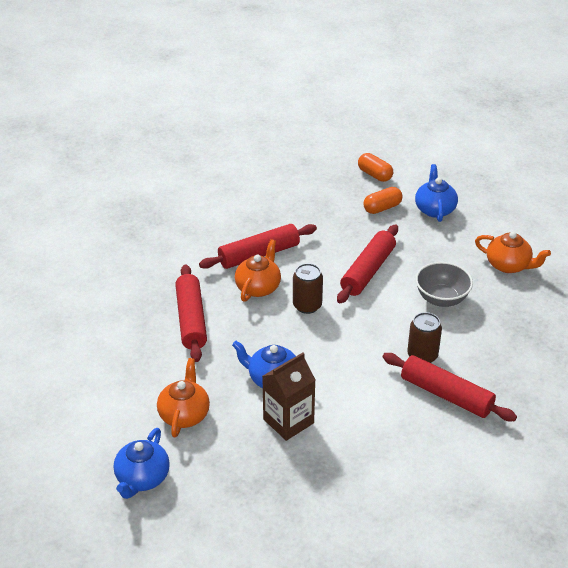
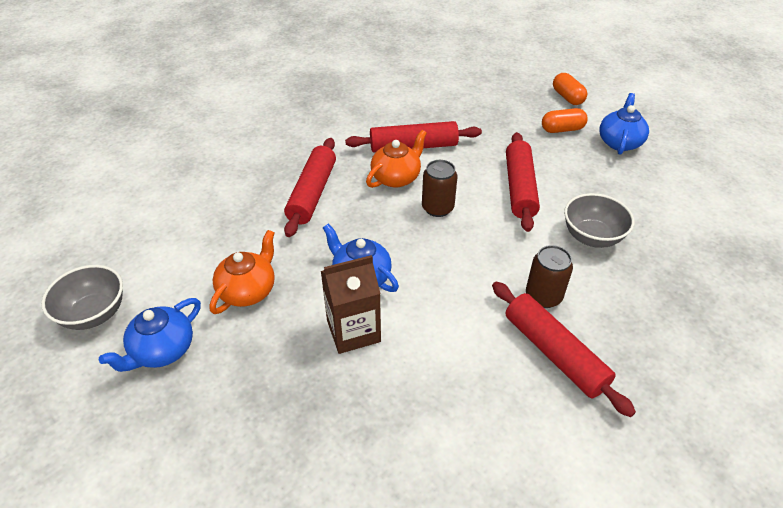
camera: 20 degrees right, 5 degrees up
red rolling pin [337,225,398,303] -> red rolling pin turned 45 degrees counterclockwise [506,132,540,232]
orange teapot [475,231,551,273] -> none
none -> grey bowl [41,265,123,330]

